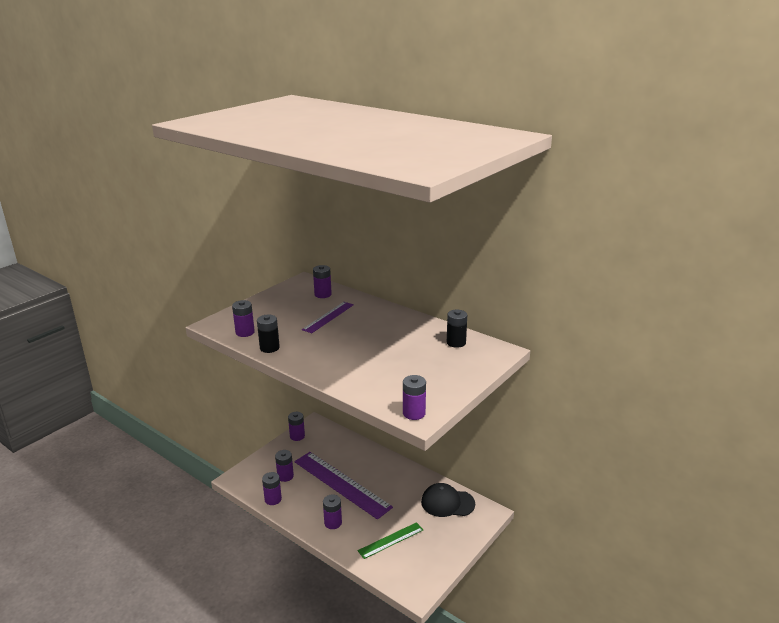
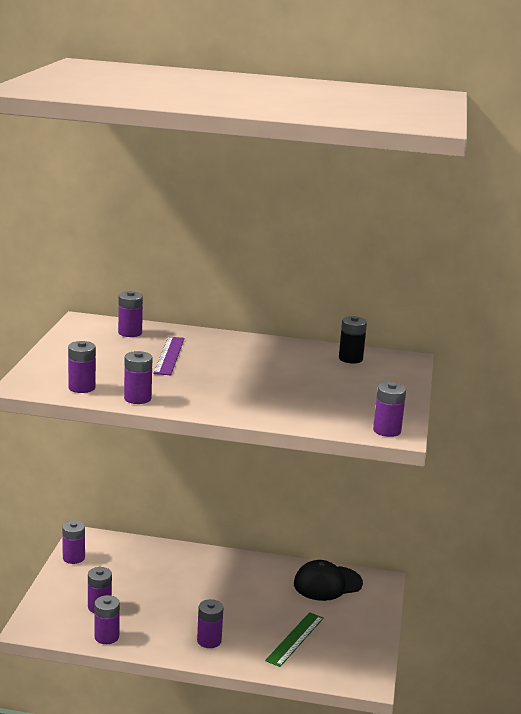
camera: 30 degrees left, 5 degrees down
black battery [257,315,280,353] -> purple battery [124,351,152,404]
purple ruler [295,452,393,520] -> none

